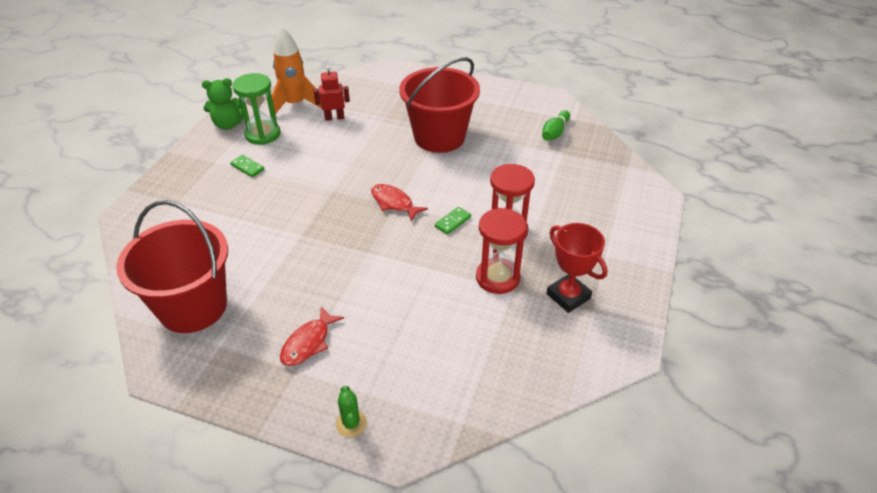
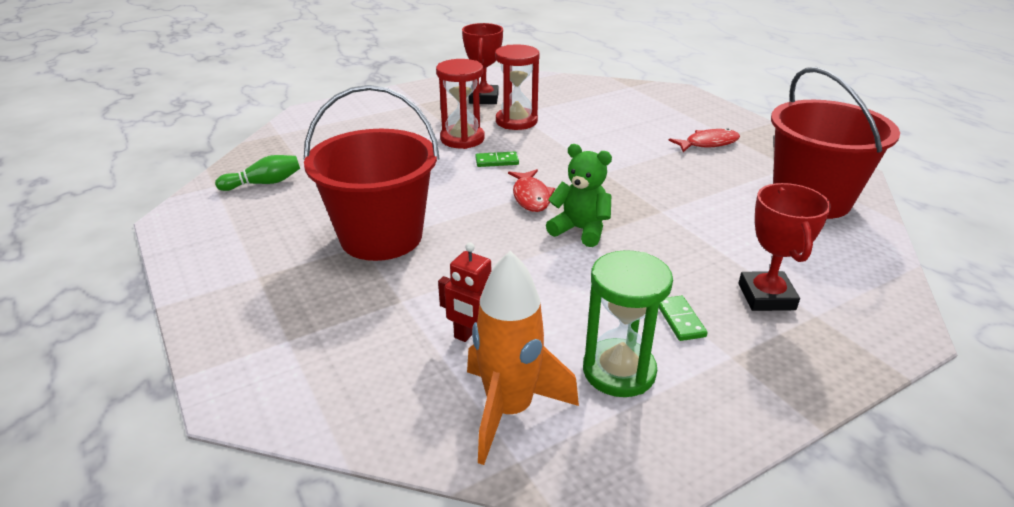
camera: 140 degrees left, 10 degrees down
green teddy bear [202,78,244,130] -> green teddy bear moved to [546,144,612,247]
green cactus [336,386,367,437] -> none
none -> red trophy [739,183,831,311]

